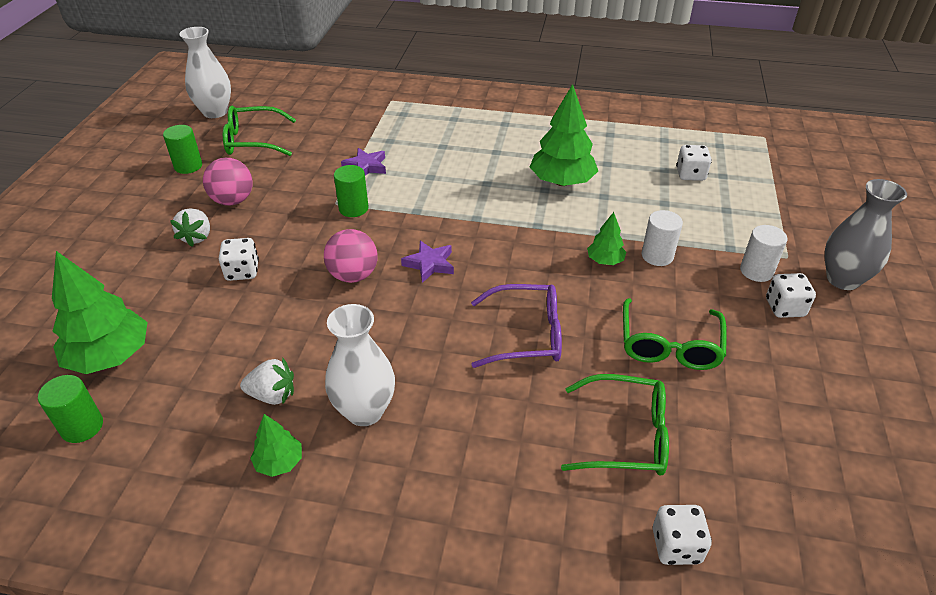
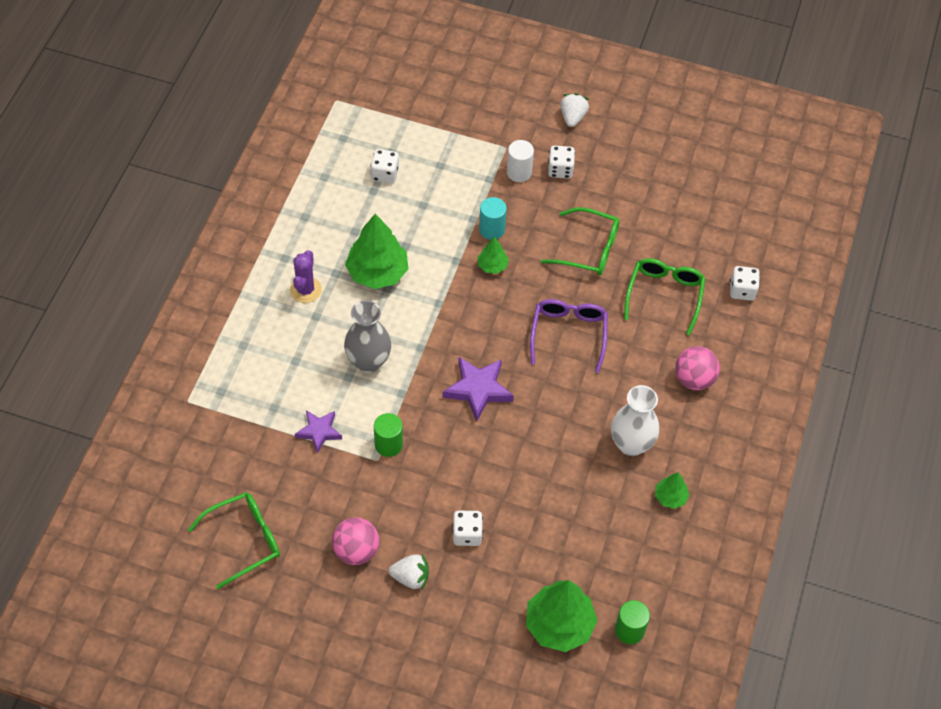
camera: 85 degrees left, 15 degrees up
green cylinder [163,125,202,174] -> none
white vase [179,27,231,118] -> none
green glasses [223,106,296,156] -> green glasses turned 120 degrees counterclockwise [188,492,280,589]
white strawberry [240,358,294,405] -> white strawberry moved to [560,93,589,127]
pink ball [324,229,378,283] -> pink ball moved to [675,346,720,390]
purple star [401,241,454,283] -> purple star [443,357,514,422], size x1.53
white cylinder [642,210,683,266] -> turquoise cylinder [479,197,507,240]
grey vase [825,179,907,290] -> grey vase moved to [344,300,391,373]
none -> purple cactus [290,250,322,303]

